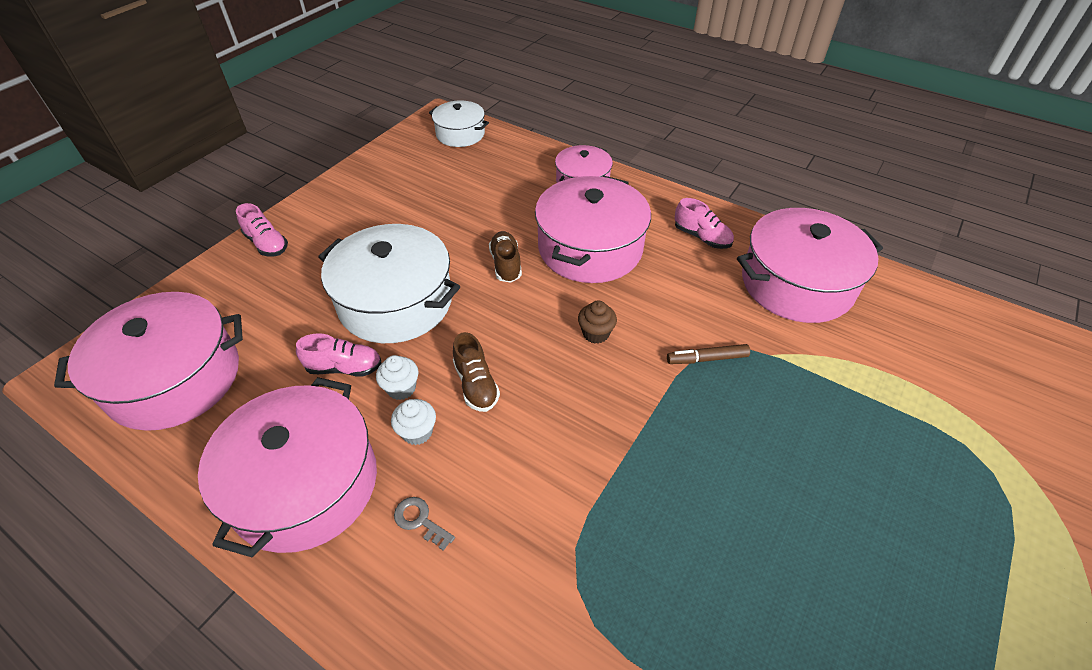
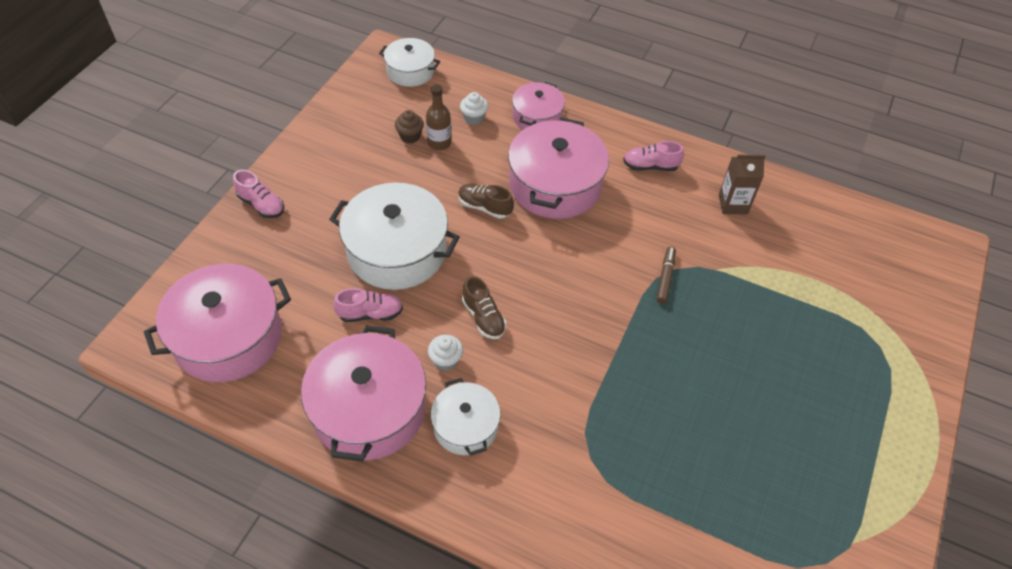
camera: 10 degrees left, 5 degrees up
white cupcake [376,355,418,400] -> white cupcake moved to [460,92,488,125]
grey key [394,497,455,551] -> white pot [431,378,501,456]
brown shoe [489,231,522,283] -> brown shoe turned 45 degrees counterclockwise [458,184,514,219]
brown cupcake [578,301,617,344] -> brown cupcake moved to [395,110,424,143]
brown marker [667,344,750,364] -> brown marker turned 120 degrees clockwise [657,246,676,304]
pink shoe [675,198,734,249] -> pink shoe turned 150 degrees clockwise [623,141,684,171]
pink pot [737,208,883,323] -> brown carton [719,155,766,214]
none -> brown bottle [426,84,451,150]

